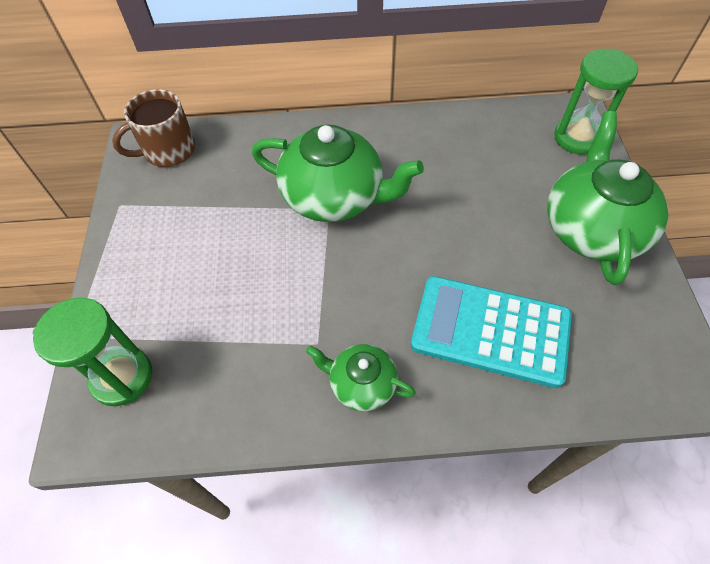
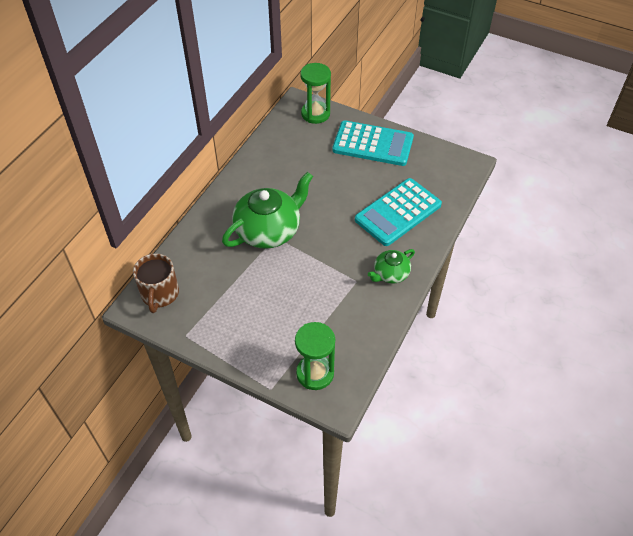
camera: 60 degrees left, 5 degrees down
green teapot [547,111,669,285] -> turquoise calculator [332,121,414,166]

